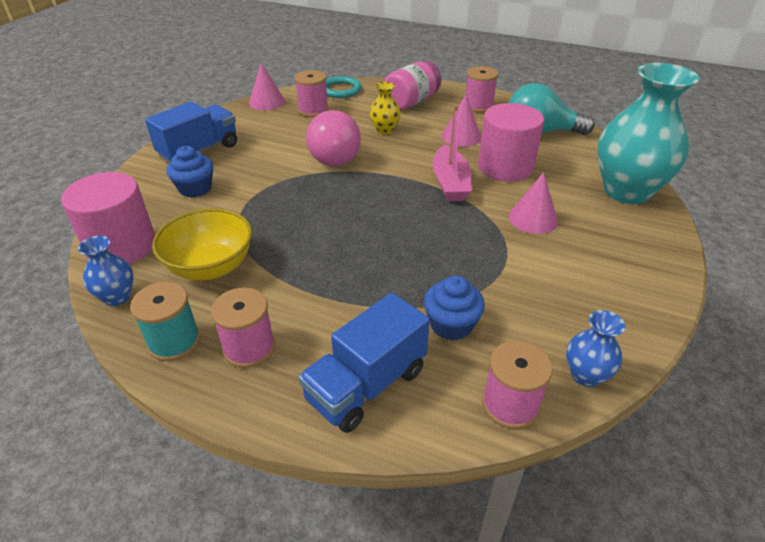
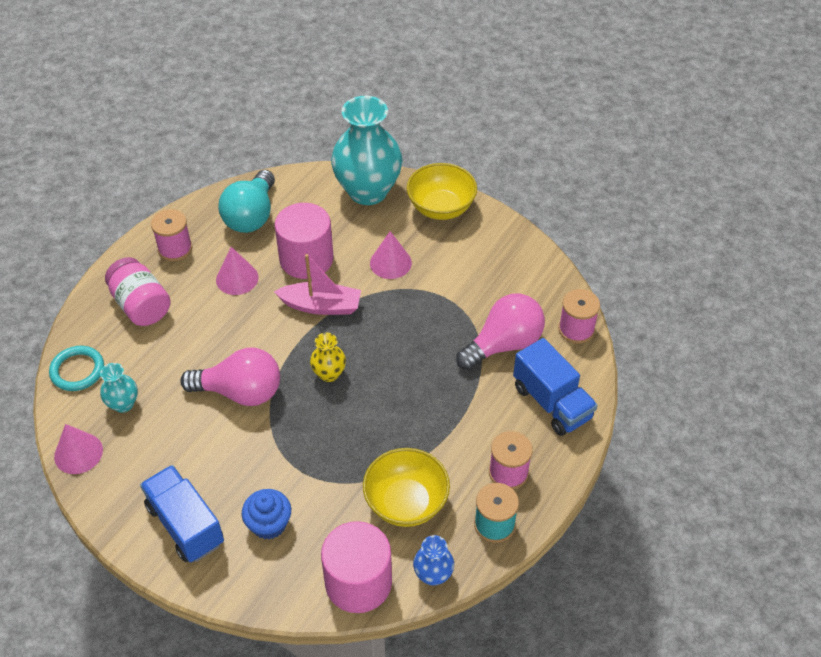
camera: 80 degrees left, 10 degrees up
pink spool [295,70,329,117] -> turquoise vase [100,363,138,413]
yellow vase [370,82,401,134] -> yellow vase moved to [310,332,346,382]
blue cupcake [424,276,485,341] -> pink light bulb [456,293,545,370]
blue vase [566,310,625,387] -> none
none -> yellow bowl [407,163,477,220]

